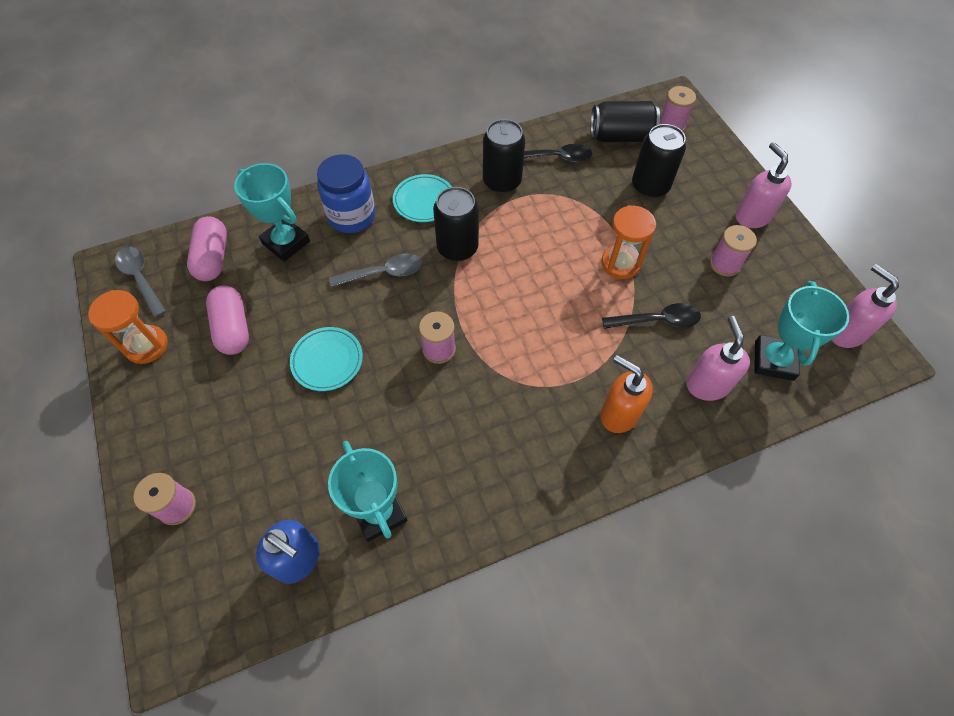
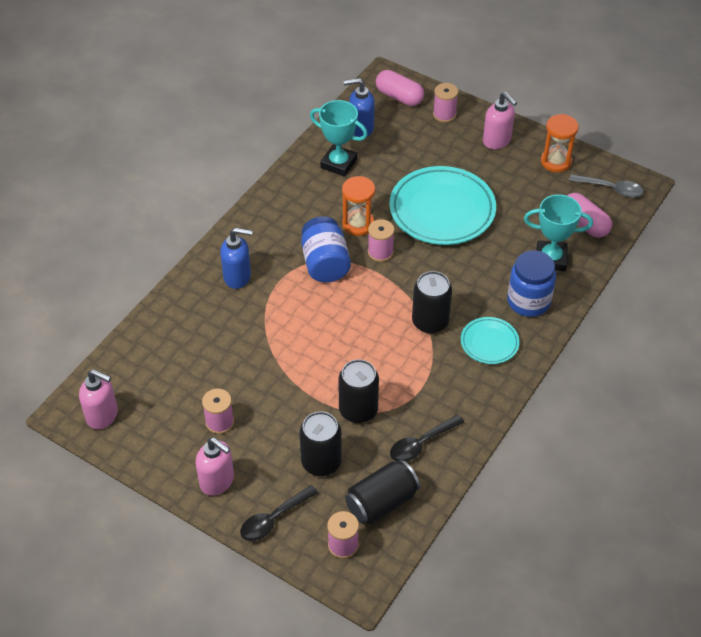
camera: 145 degrees right, 10 degrees down
pink capsule [206,285,249,355] -> pink capsule moved to [376,70,424,106]
turquoise plate [290,327,363,391] -> turquoise plate [389,166,496,245], size x1.98
grey spoon [329,253,422,287] -> none
black can [483,119,525,193] -> black can moved to [338,359,379,423]
orange soap dispenser [600,355,653,433] -> blue soap dispenser [220,228,253,289]
orange hourglass [601,205,656,279] -> orange hourglass moved to [342,176,375,236]
black spoon [602,303,701,329] -> black spoon moved to [240,485,318,541]
pink soap dispenser [686,316,750,401] -> pink soap dispenser moved to [483,92,517,149]
turquoise trophy [754,281,849,381] -> none
none -> blue jar [301,216,351,282]

